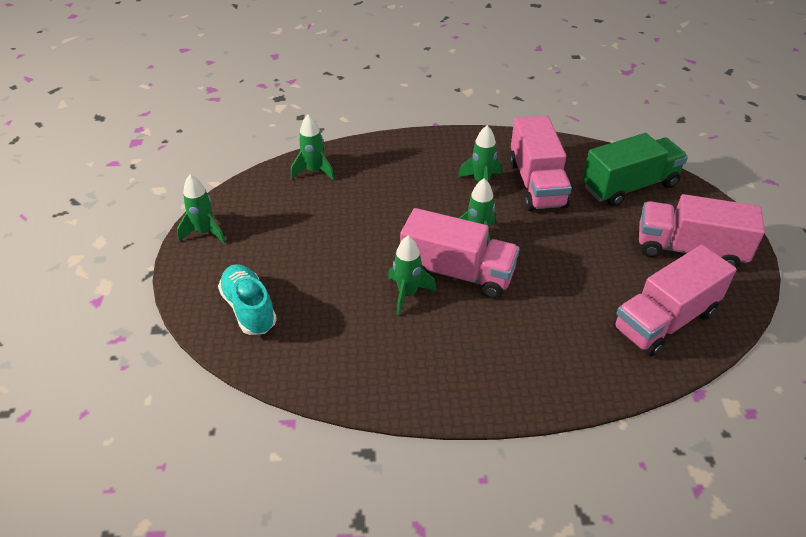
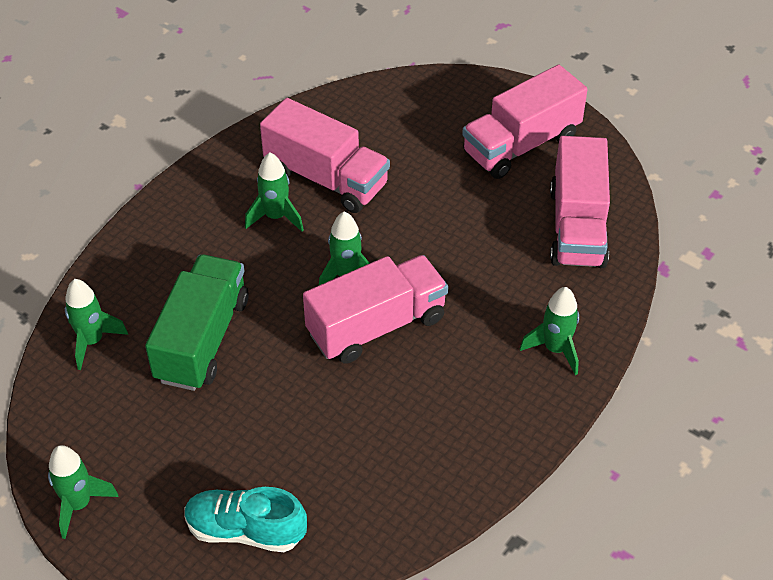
camera: 50 degrees left, 5 degrees up
green rocket [388,236,437,315] -> green rocket moved to [520,287,579,375]
green truck [582,133,688,207] -> green truck moved to [145,254,248,391]

